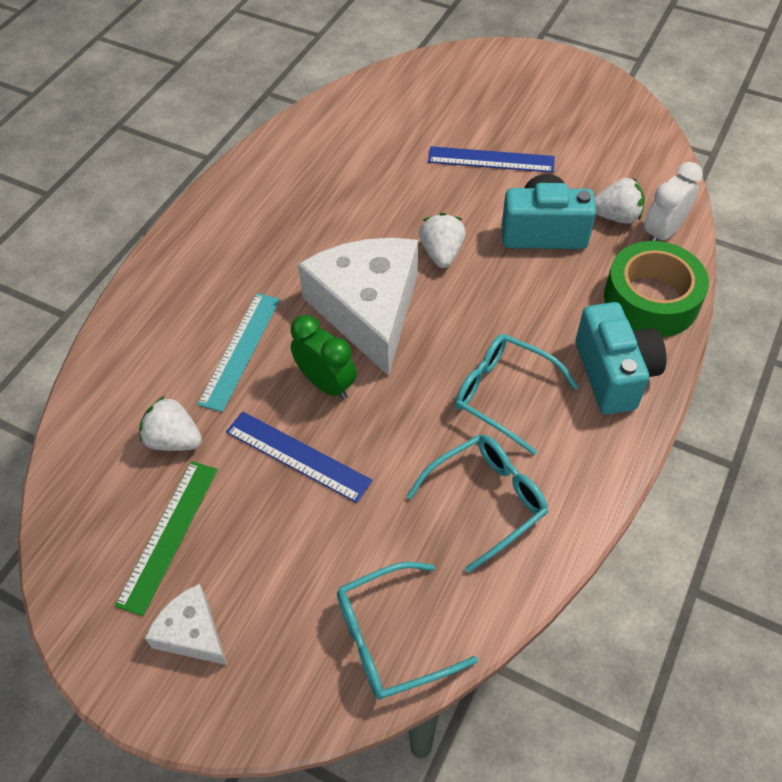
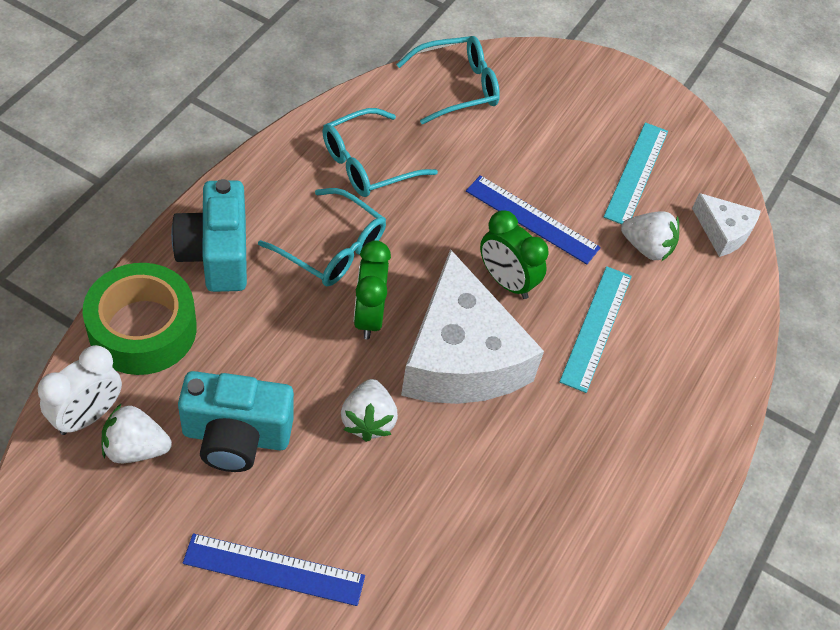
camera: 175 degrees right, 0 degrees up
green ruler [115,461,218,616] -> turquoise ruler [604,122,668,224]
white cheese [145,584,227,665] -> white cheese moved to [692,193,761,257]
none -> green clock [354,240,391,339]

